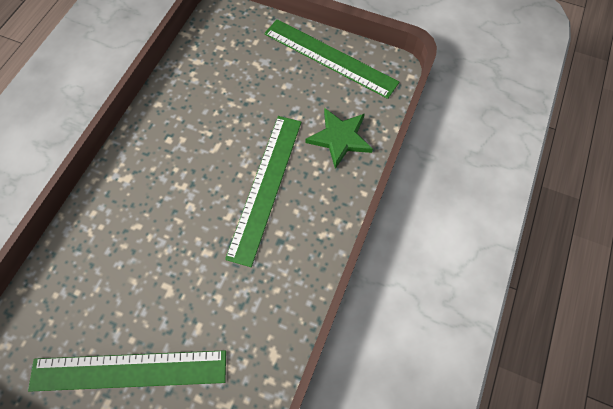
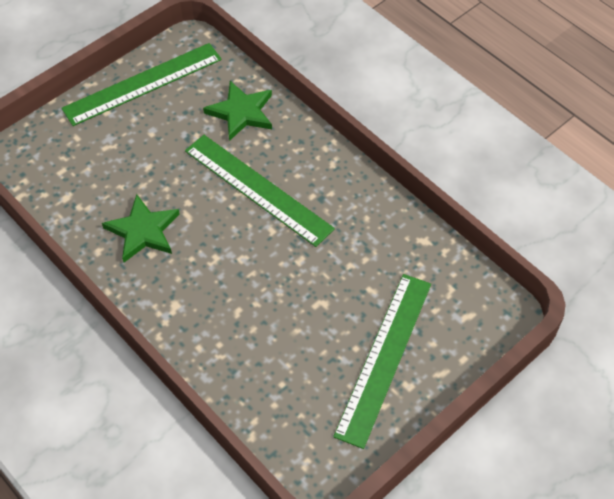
camera: 65 degrees left, 10 degrees down
none -> green star [102,194,180,262]

